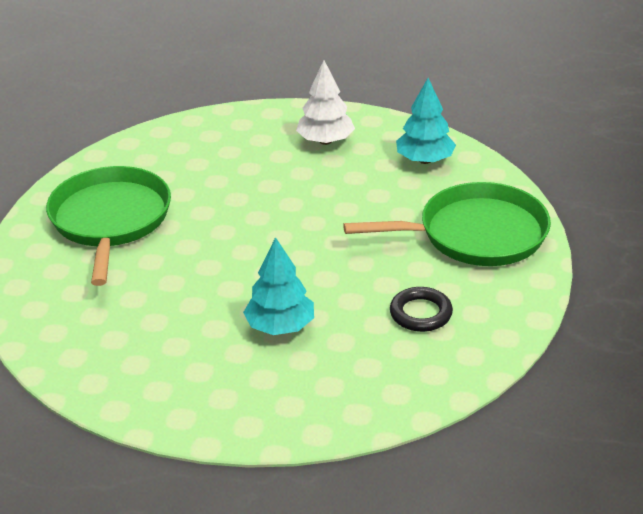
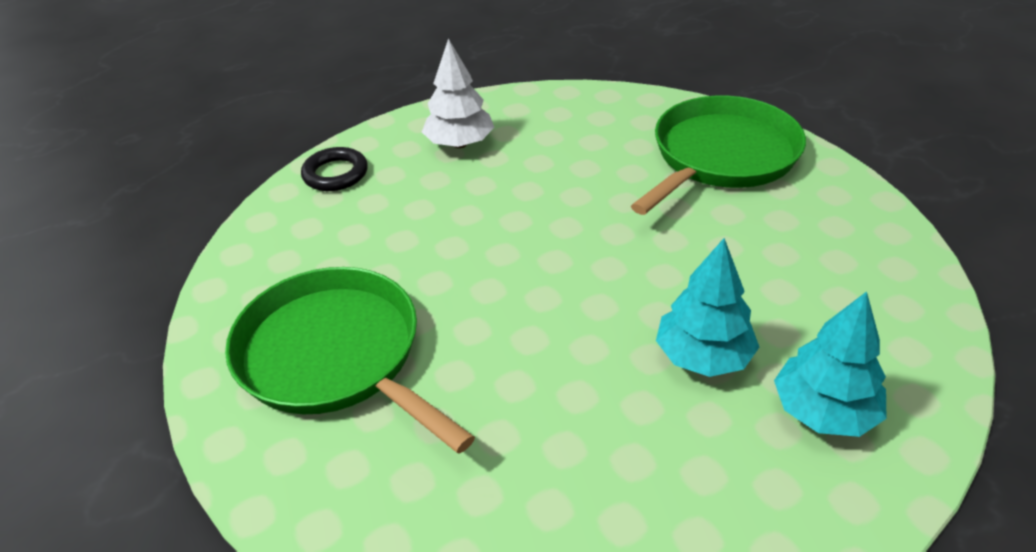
camera: 40 degrees left, 5 degrees up
black ring [390,287,453,332] -> black ring moved to [301,147,368,191]
turquoise tree [396,78,456,164] -> turquoise tree moved to [774,291,886,437]

